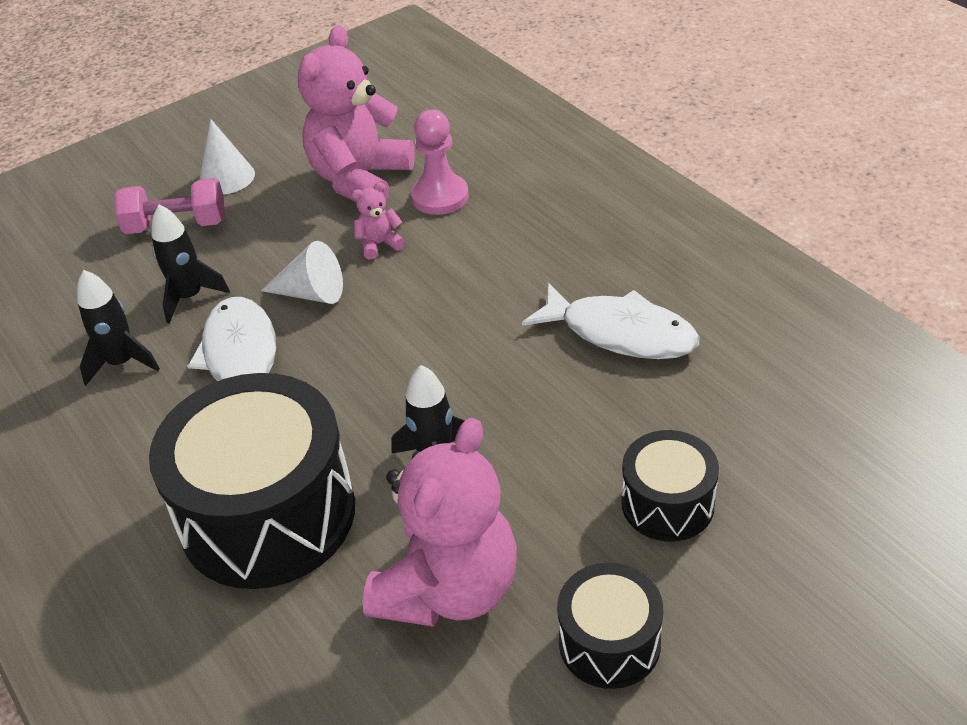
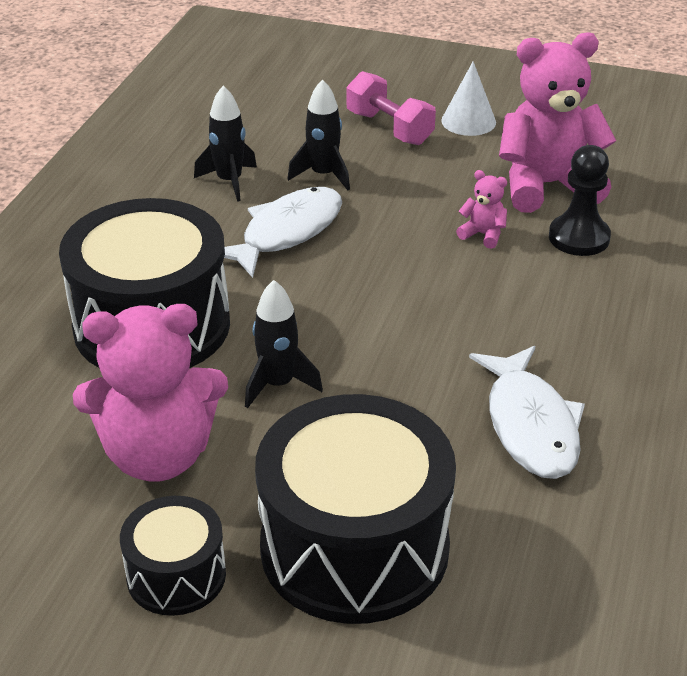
camera: 50 degrees right, 5 degrees down
white cone [261,241,343,304] -> none
pink pawn [411,110,469,215] -> black pawn [549,145,611,256]
black drum [621,430,719,542] -> black drum [255,394,456,624], size x1.95

